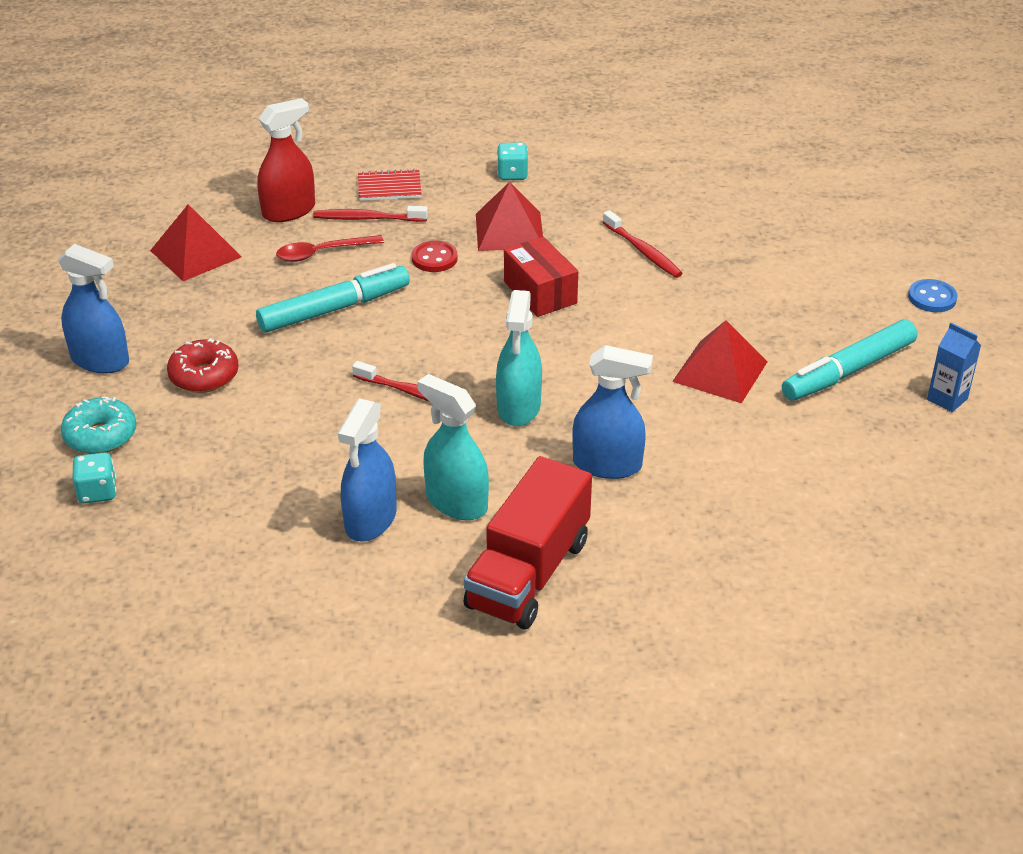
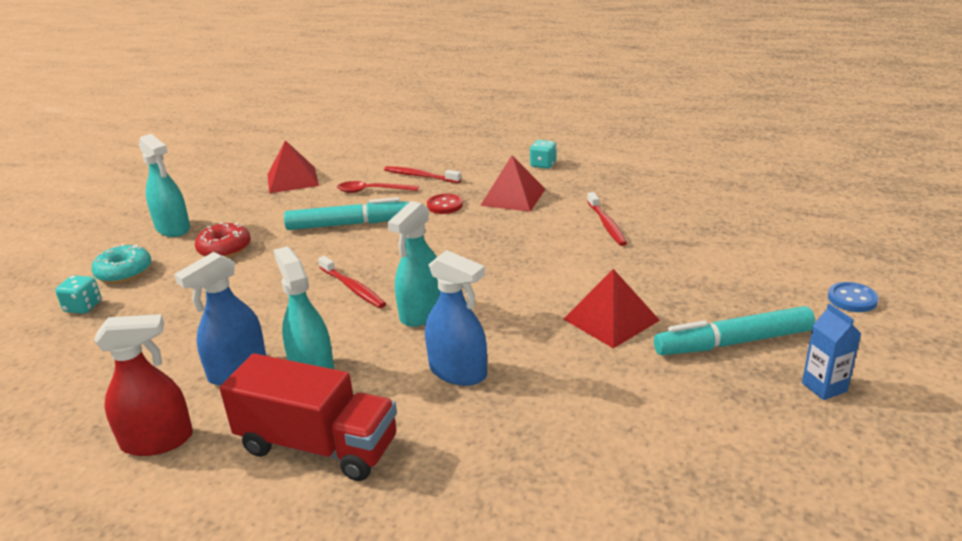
camera: 25 degrees right, 10 degrees down
blue spray bottle [58,244,129,373] -> turquoise spray bottle [139,134,190,237]
red spray bottle [258,98,315,222] -> red spray bottle moved to [94,314,193,456]
red notebook [358,169,421,201] -> none
red truck [464,456,592,629] -> red truck turned 120 degrees counterclockwise [220,353,397,481]
red box [504,237,578,317] -> none

